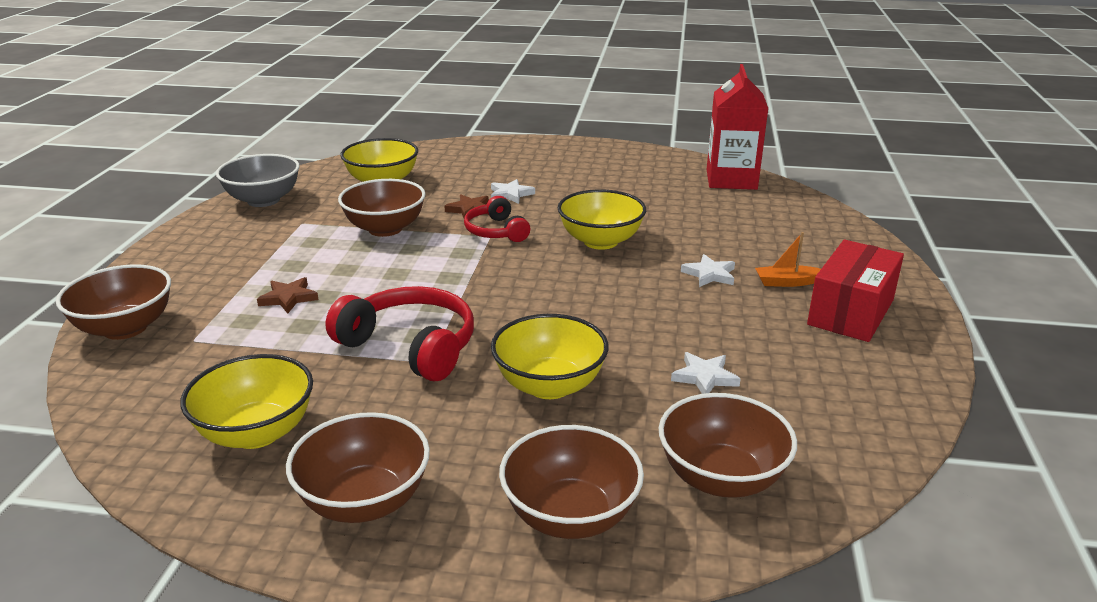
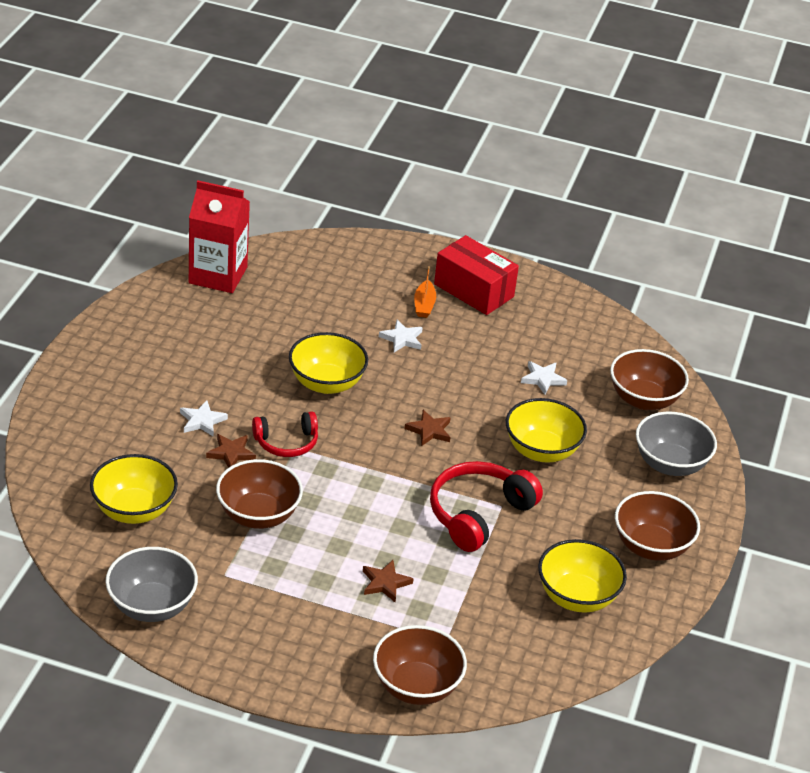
camera: 85 degrees left, 10 degrees up
brown bowl [499,425,644,539] -> grey bowl [636,411,717,476]
none -> brown star [405,410,451,446]

